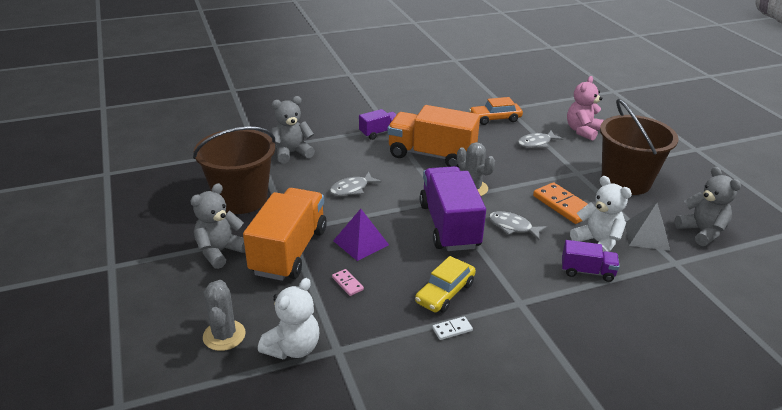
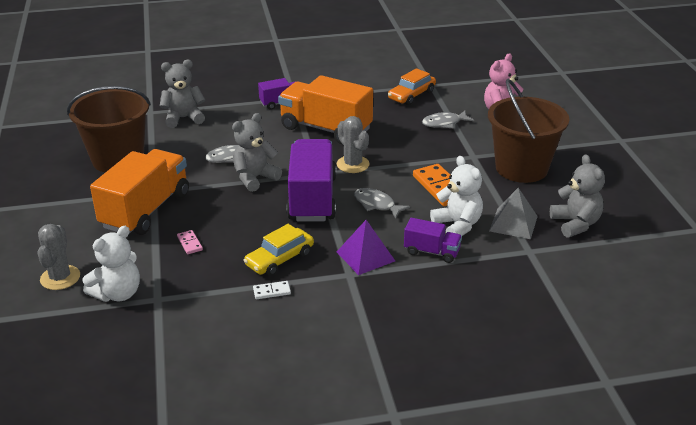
camera: 10 degrees right, 0 degrees up
grey teddy bear [190,183,245,269] -> grey teddy bear moved to [232,113,282,192]
purple pyramid [333,209,389,261] -> purple pyramid moved to [337,220,395,275]
orange car [469,97,523,125] -> orange car turned 45 degrees counterclockwise [388,68,436,105]

